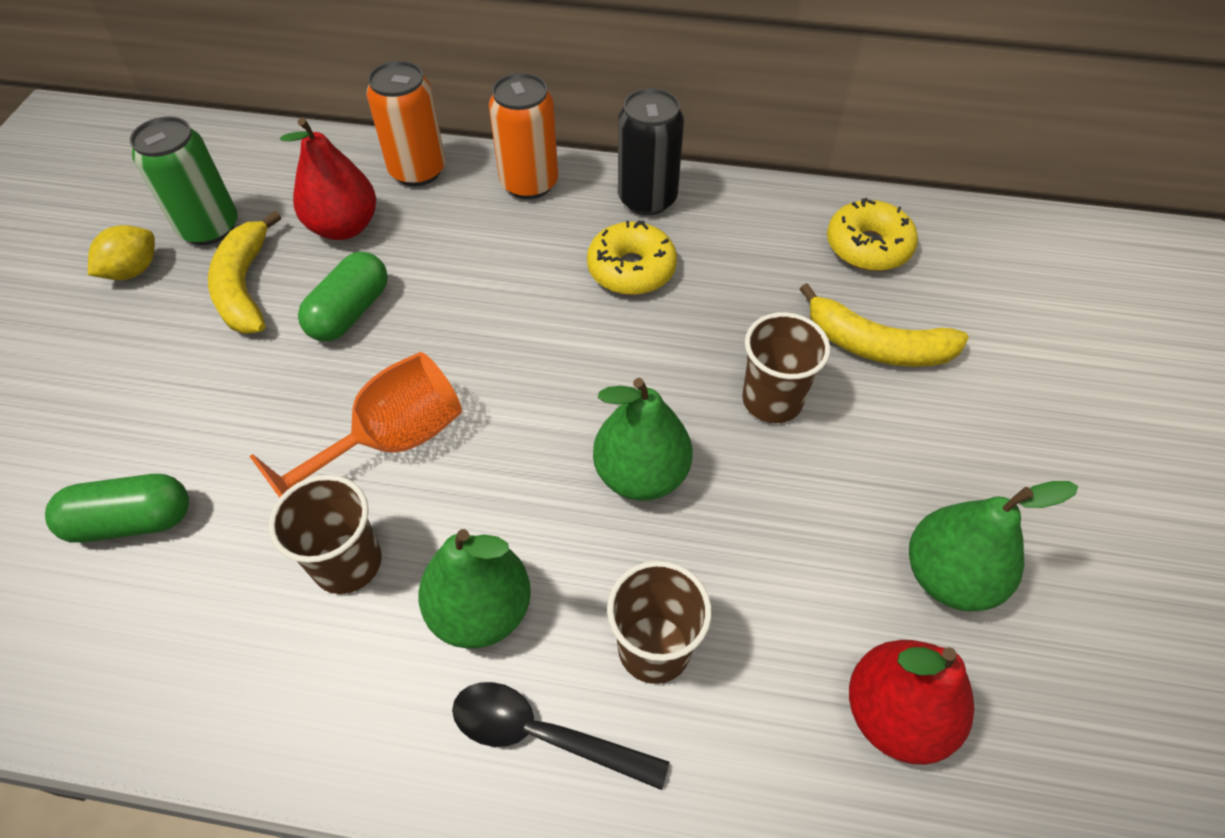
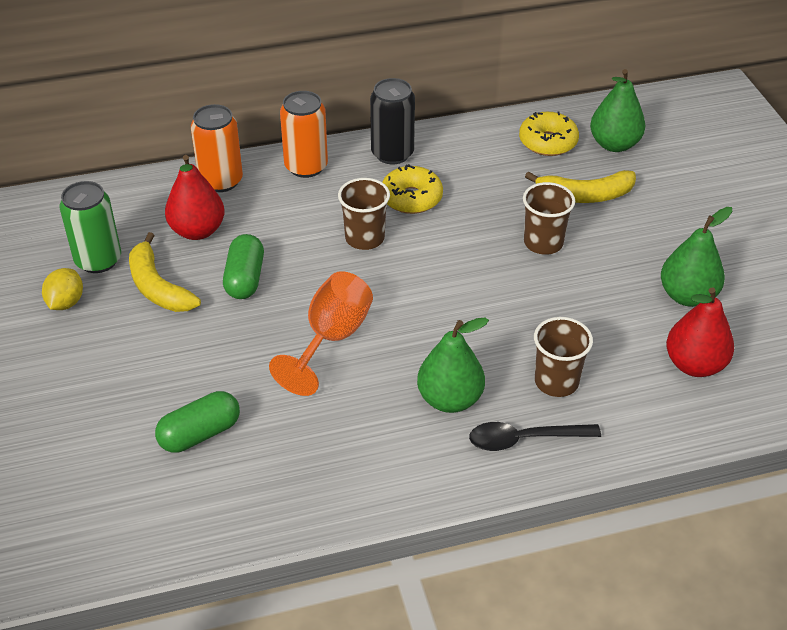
camera: 25 degrees left, 10 degrees down
brown cup [269,475,382,594] -> brown cup moved to [338,178,390,250]
green pear [593,378,692,501] -> green pear moved to [590,69,646,152]

